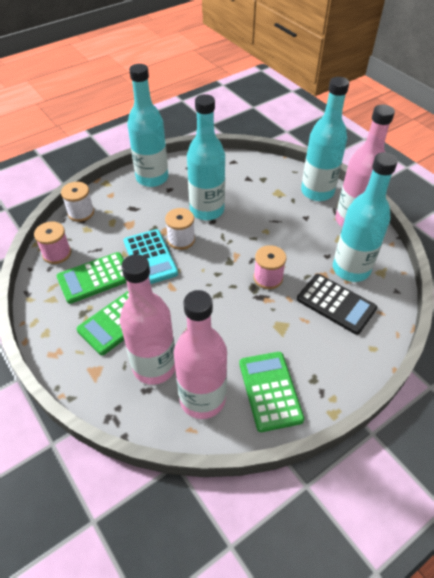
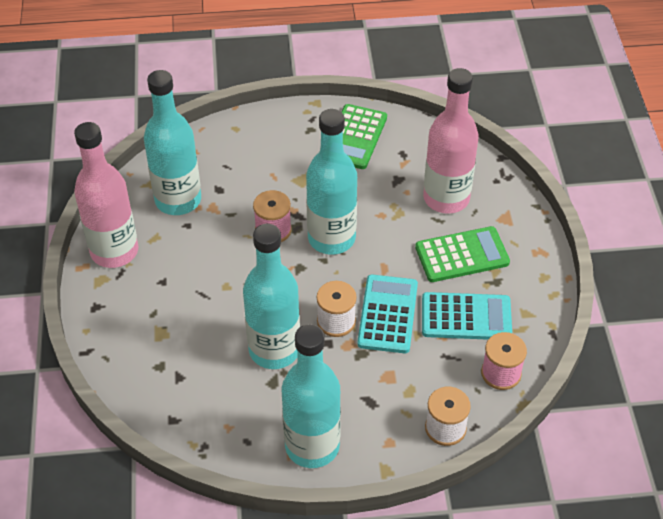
camera: 150 degrees left, 0 degrees up
green calculator [56,252,127,304] -> turquoise calculator [422,292,512,340]
pink bottle [174,290,227,419] -> none
black calculator [297,274,377,335] -> none
turquoise bottle [301,77,349,201] -> turquoise bottle moved to [306,109,357,255]

